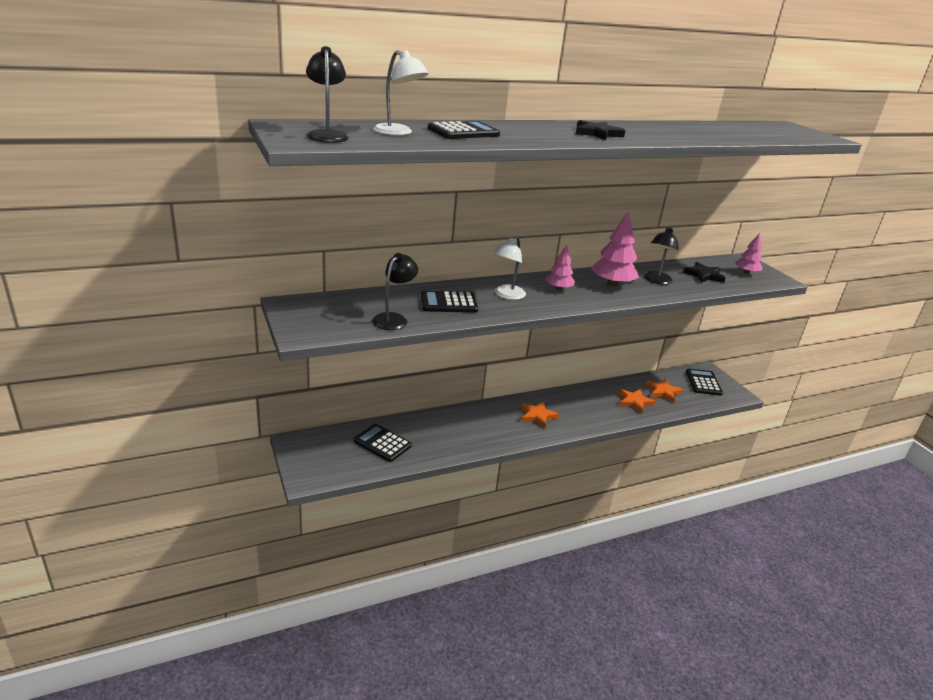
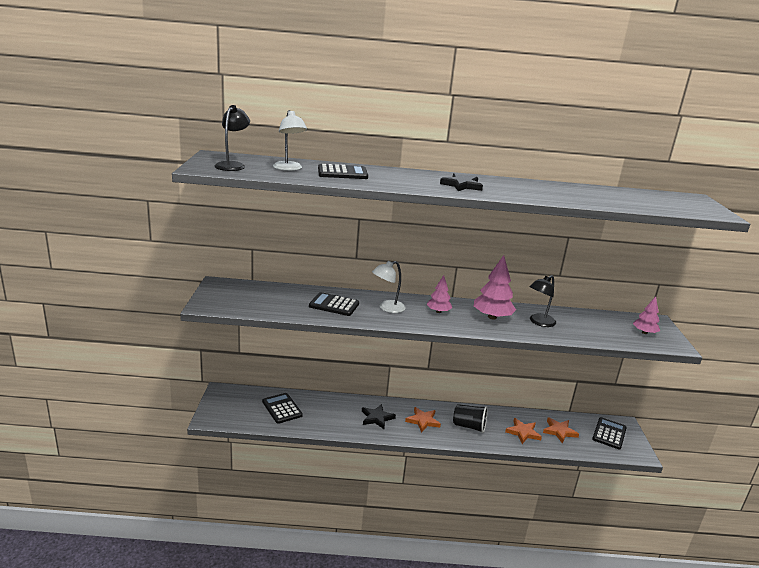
camera: 25 degrees right, 5 degrees down
black lamp [372,253,418,330] -> none
black star [683,262,726,283] -> black star moved to [362,404,396,429]
none -> black cup [453,404,488,433]

